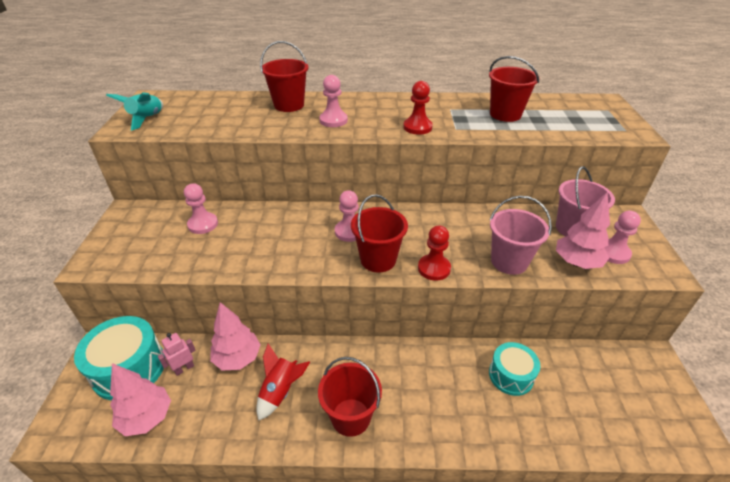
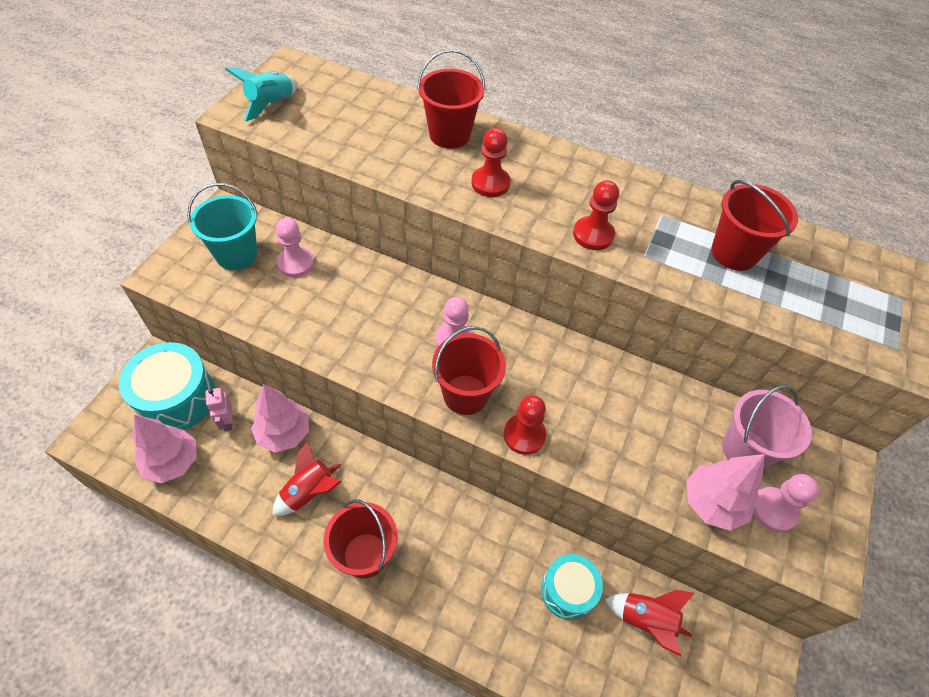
camera: 20 degrees right, 15 degrees up
pink robot [158,333,196,376] -> pink robot turned 90 degrees counterclockwise [205,388,233,431]
pink pawn [319,75,348,127] -> red pawn [471,128,511,197]
pink bucket [490,196,552,275] -> none
none -> turquoise bucket [187,183,258,270]
none -> red rocket [605,590,695,656]

